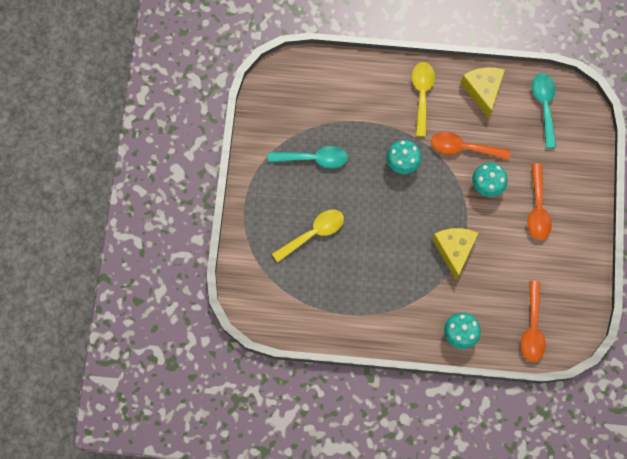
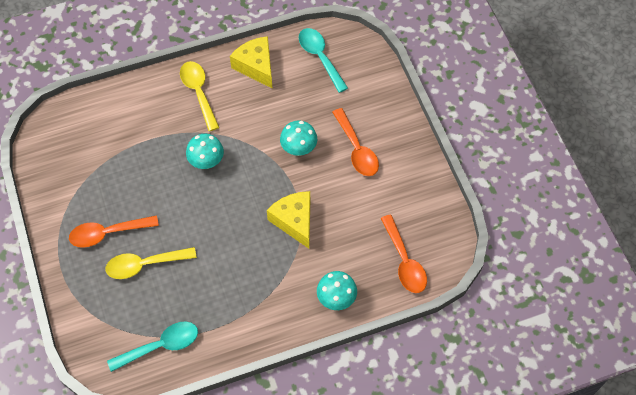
camera: 25 degrees left, 10 degrees down
turquoise spoon [268,146,348,169] -> turquoise spoon moved to [107,322,198,372]
yellow spoon [272,209,344,262] -> yellow spoon turned 135 degrees counterclockwise [105,247,197,279]
orange spoon [431,132,510,160] -> orange spoon moved to [69,215,159,248]

